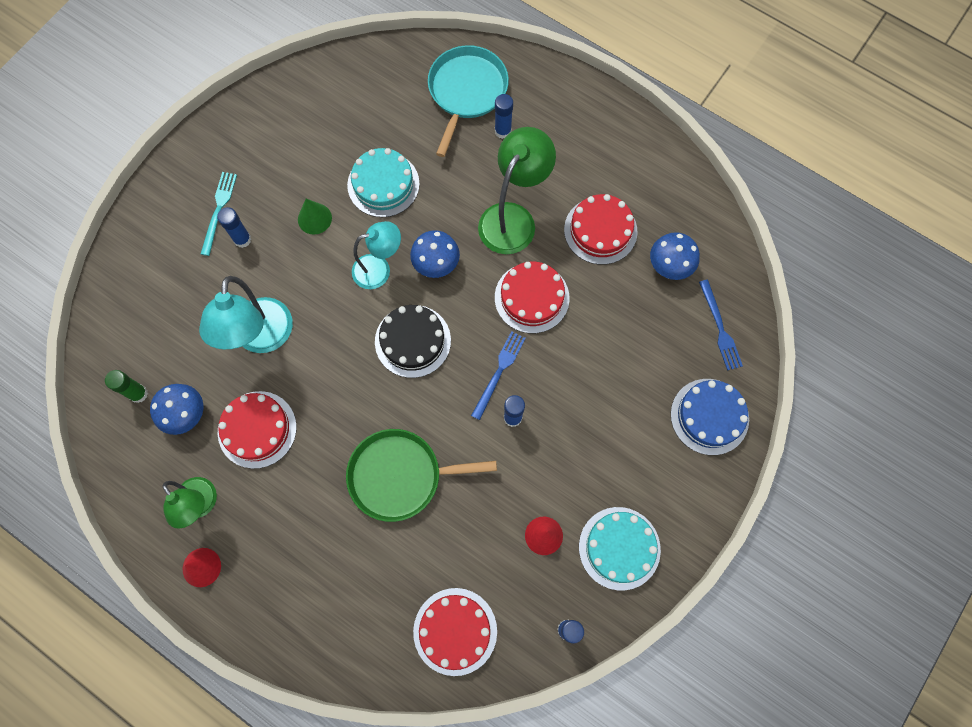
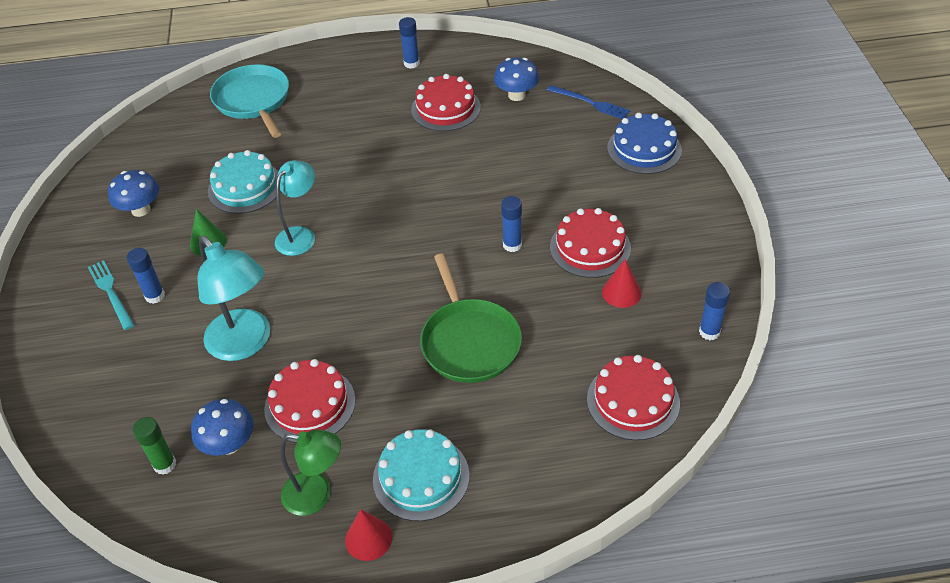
camera: 40 degrees left, 25 degrees down
green pan [346,429,497,522] -> green pan turned 60 degrees counterclockwise [420,254,522,383]
black cake [375,305,451,378] -> none
blue mushroom [410,230,460,278] -> blue mushroom moved to [108,170,159,217]
blue fork [471,331,526,420] -> none
green lamp [478,127,556,254] -> none
blue glue stick [495,94,513,139] -> blue glue stick moved to [399,17,420,69]
red cake [495,262,570,333] -> red cake moved to [550,208,631,278]
turquoise cake [579,507,661,590] -> turquoise cake moved to [373,429,470,521]

